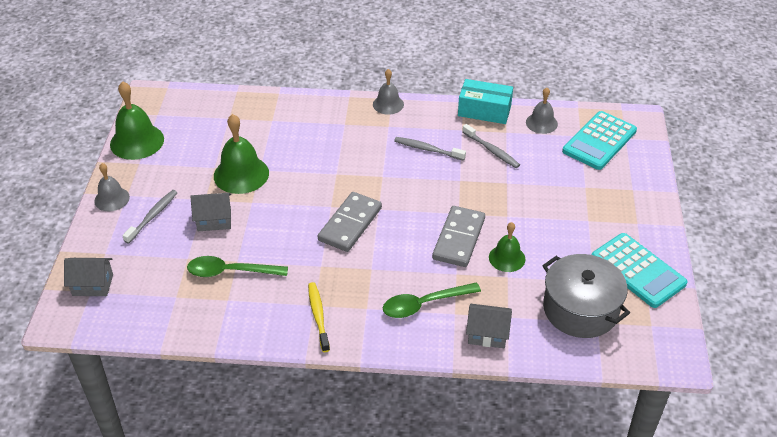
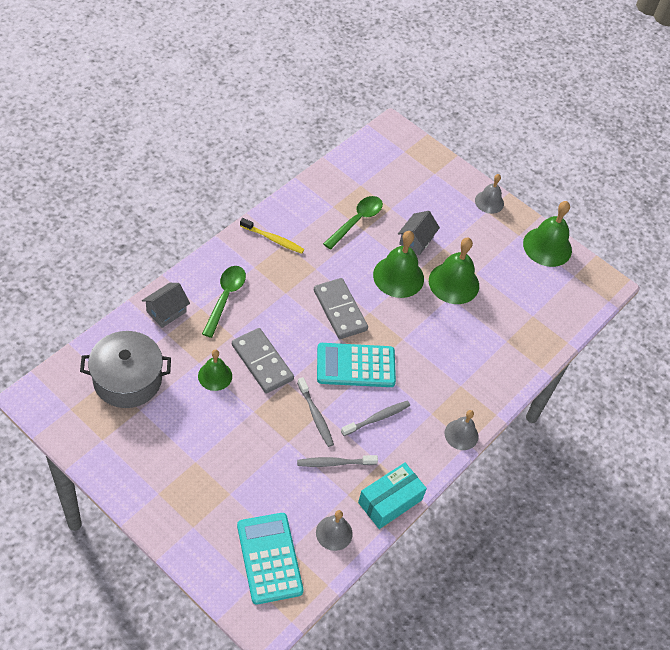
camera: 120 degrees right, 10 degrees up
grey house [64,258,113,296] -> none
grey toothbrush [122,190,178,244] -> grey toothbrush moved to [297,377,334,447]
turquoise calculator [592,233,688,308] -> turquoise calculator moved to [317,343,396,387]
none -> green bell [373,231,424,298]

